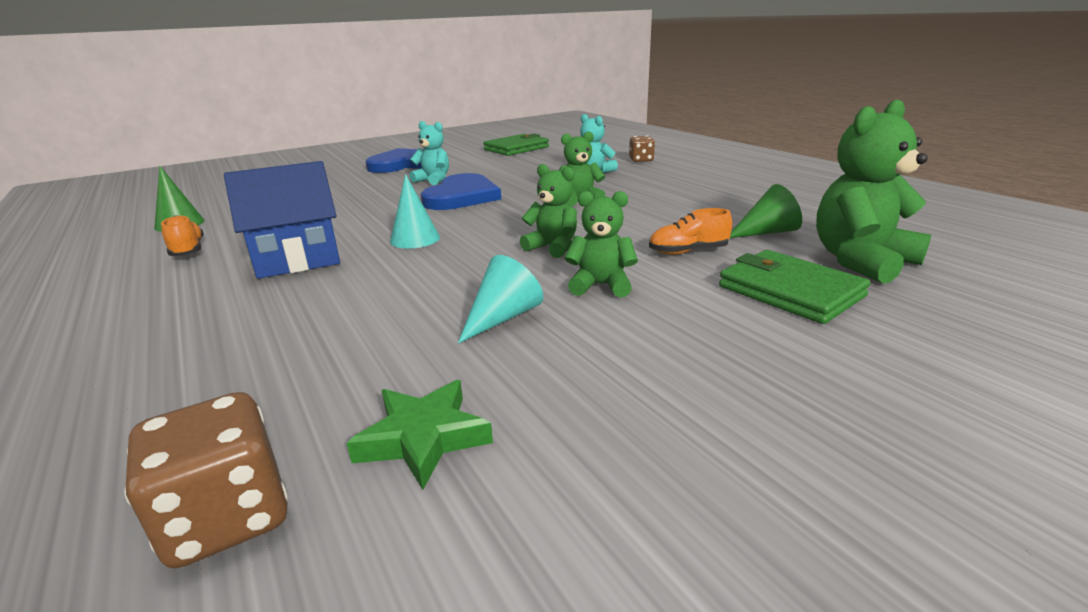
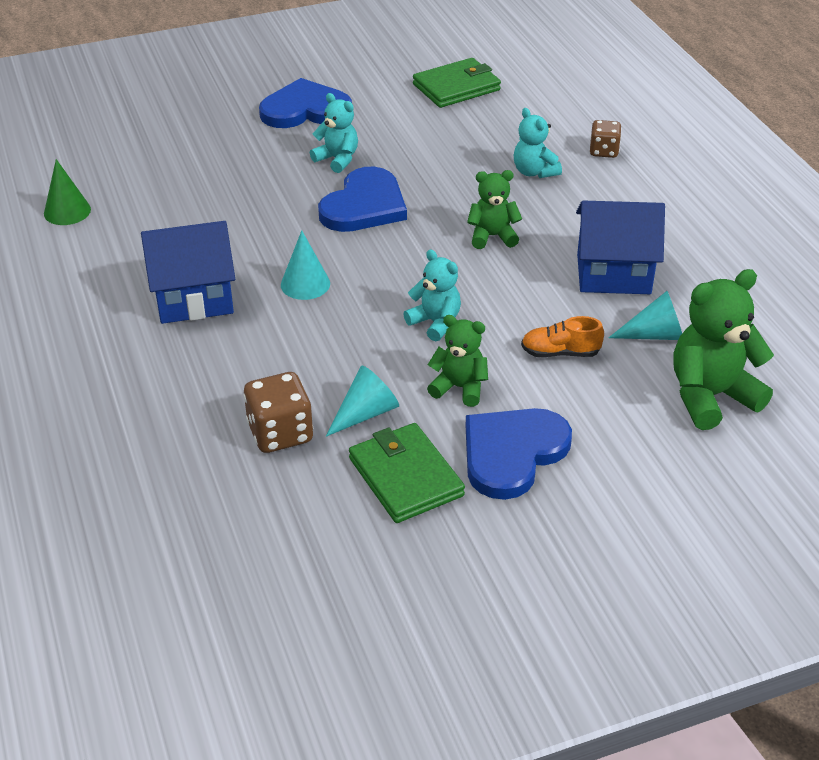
camera: 10 degrees right, 15 degrees up
brown dice [124,392,288,568] -> brown dice moved to [243,372,313,453]
orange shoe [161,215,204,256] -> none
green star [347,380,493,490] -> none
green teddy bear [520,164,577,258] -> turquoise teddy bear [404,249,461,341]
green wallet [719,250,870,324] -> green wallet moved to [349,423,465,523]
green cone [730,184,802,238] -> turquoise cone [609,291,682,340]
none -> blue heart [465,408,572,500]
none -> blue house [576,201,665,294]

